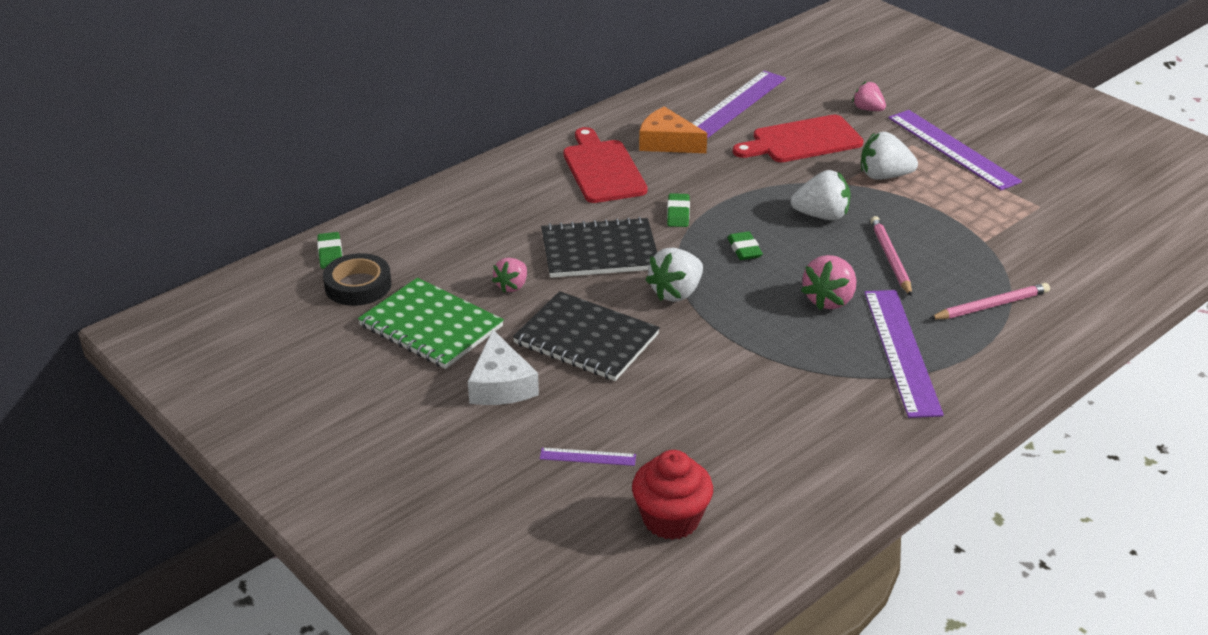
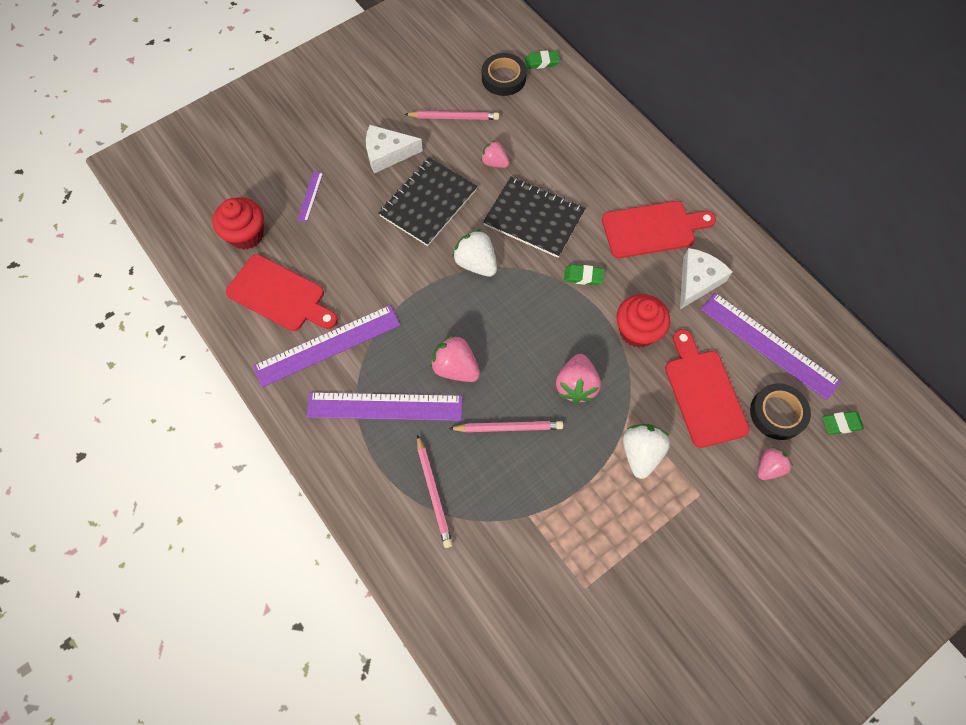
camera: 95 degrees right, 30 degrees up
green notebook [358,278,504,369] -> pink pencil [404,111,499,120]
black notebook [541,217,657,278] -> black notebook turned 60 degrees counterclockwise [483,176,586,258]
orange cheese [639,106,707,153] -> white cheese [680,248,733,309]
green eraser [727,232,763,260] -> green eraser moved to [822,411,864,435]
white strawberry [791,170,851,221] -> pink strawberry [556,354,601,404]
purple ruler [888,110,1022,190] -> purple ruler moved to [253,305,401,387]
none -> red cutting board [226,254,338,331]
none -> red cupcake [617,294,670,348]
none -> black tape [750,383,811,440]

